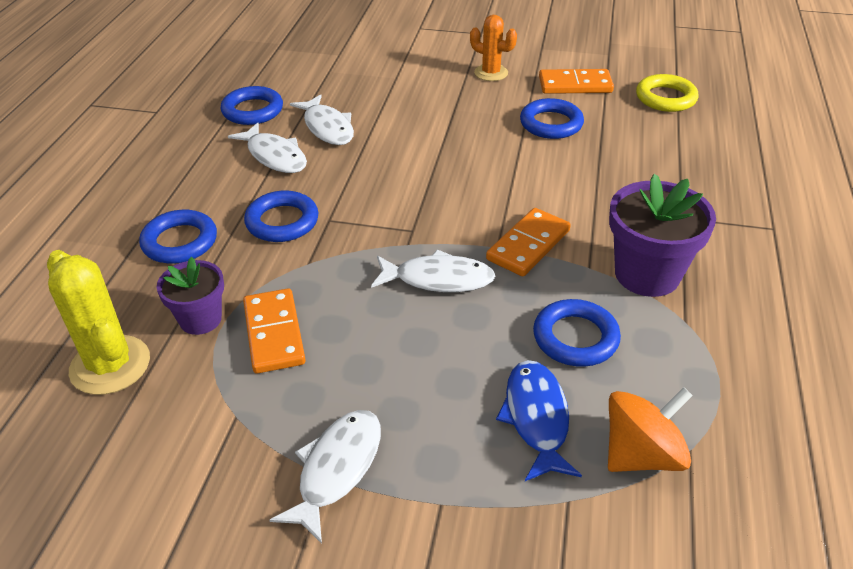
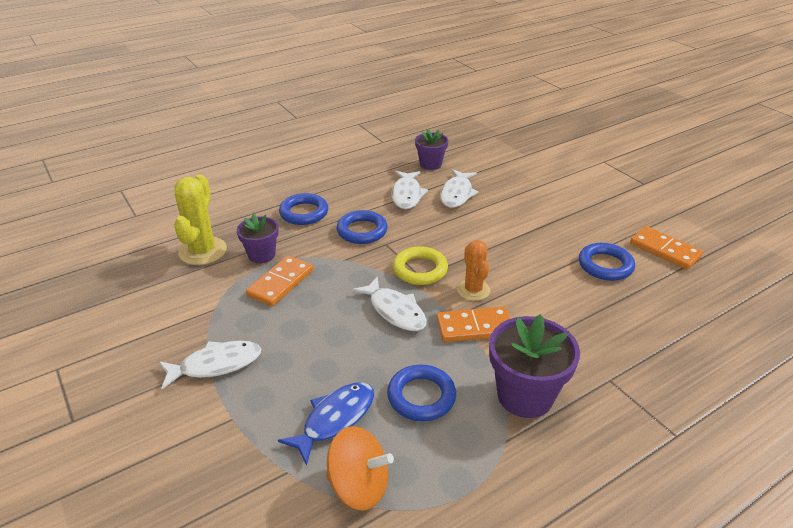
camera: 45 degrees right, 5 degrees down
blue ring [221,86,283,125] -> purple flower pot [415,129,449,170]
orange cactus [470,15,517,81] -> orange cactus moved to [457,240,490,301]
yellow ring [636,74,699,112] -> yellow ring moved to [393,246,448,285]

